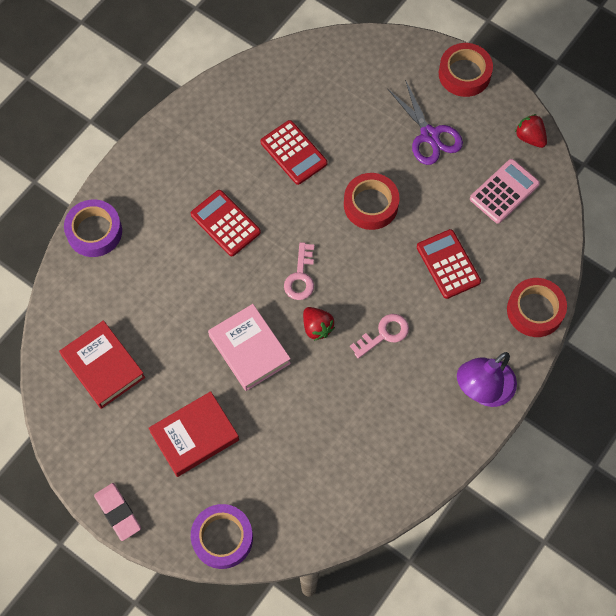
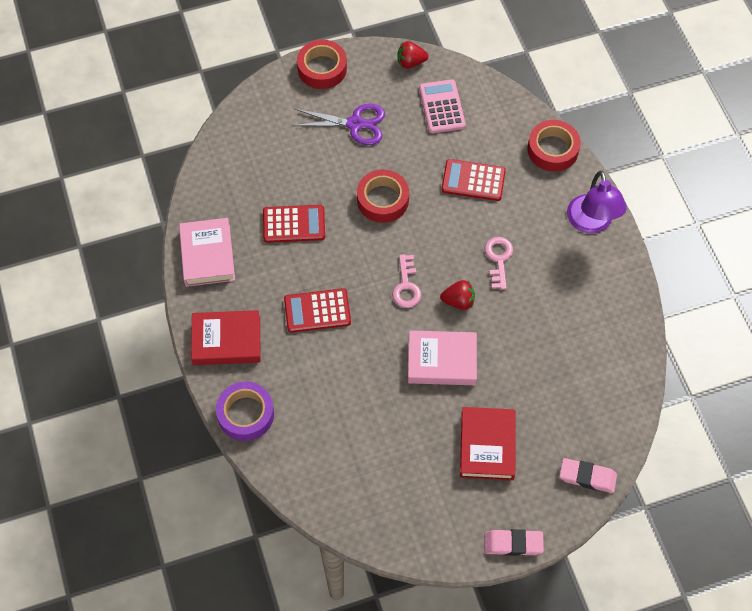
camera: 55 degrees left, 5 degrees down
red book [59,320,145,409] -> red book moved to [191,310,261,365]
purple tape [191,504,253,569] -> pink eraser [560,458,617,493]
pink key [284,242,314,300] -> pink key turned 45 degrees clockwise [392,254,422,308]
none -> pink book [179,218,235,287]

